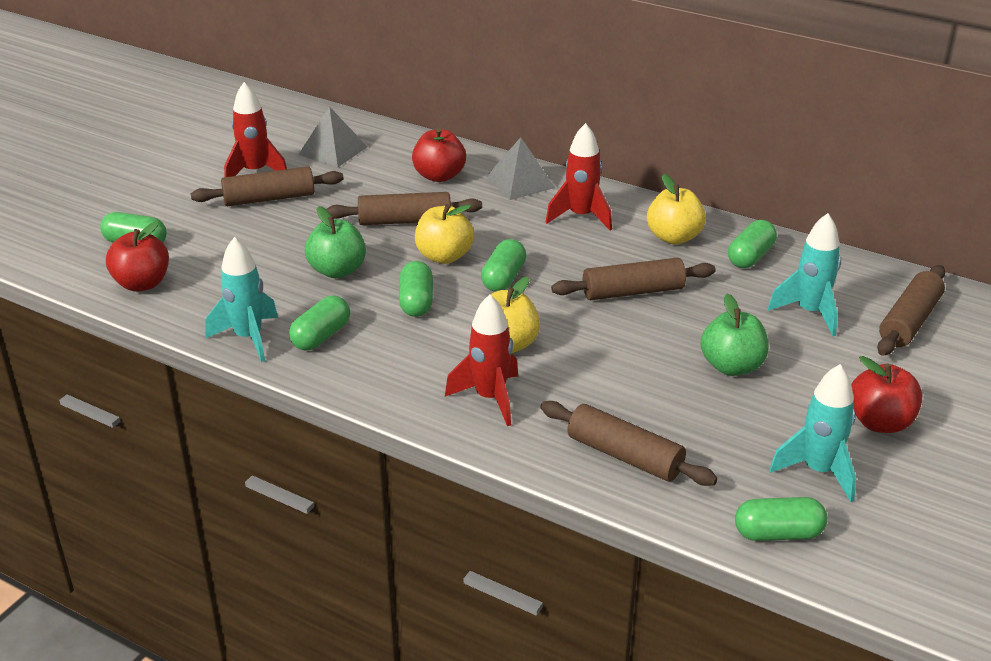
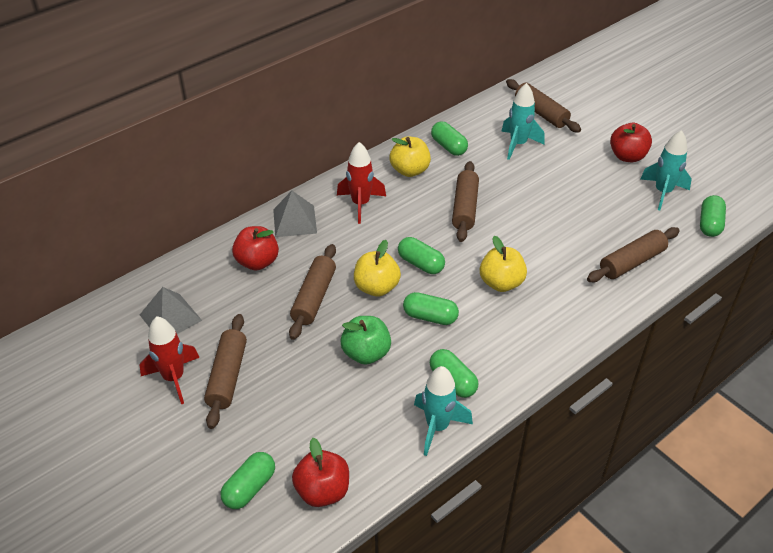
camera: 70 degrees left, 10 degrees up
red rocket [445,294,518,426] -> none
green apple [701,293,769,376] -> none

